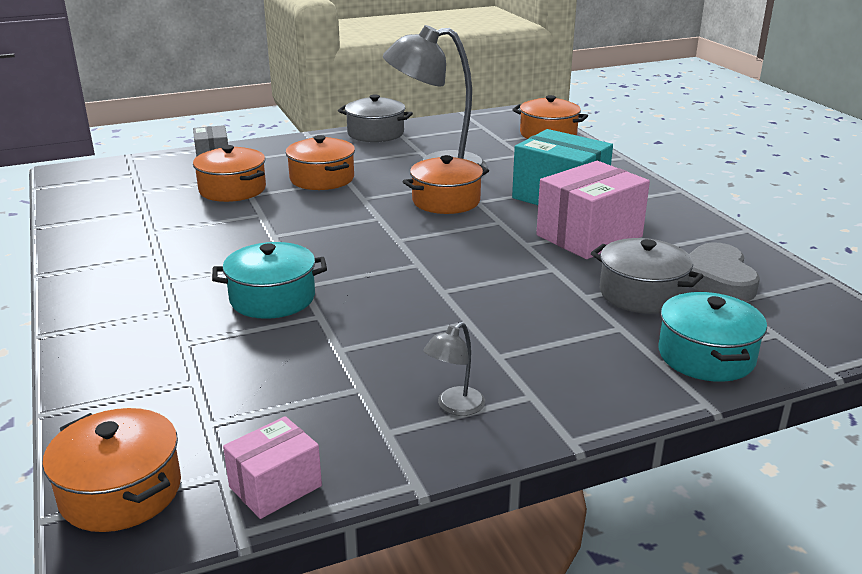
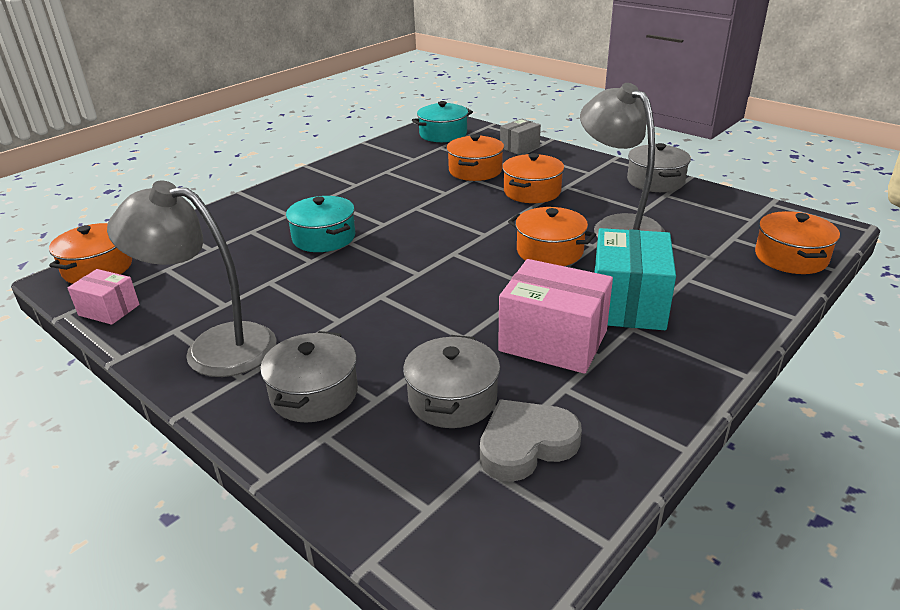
camera: 65 degrees right, 5 degrees up
grey lamp [423,322,485,416] -> grey lamp [107,181,277,377], size x2.38
turquoise pot [659,292,767,382] -> turquoise pot moved to [412,101,473,142]
none -> grey pot [260,331,358,423]

